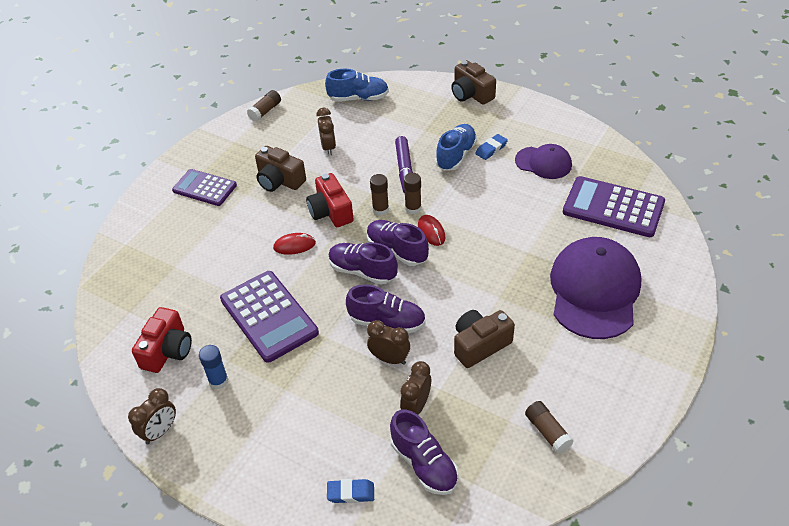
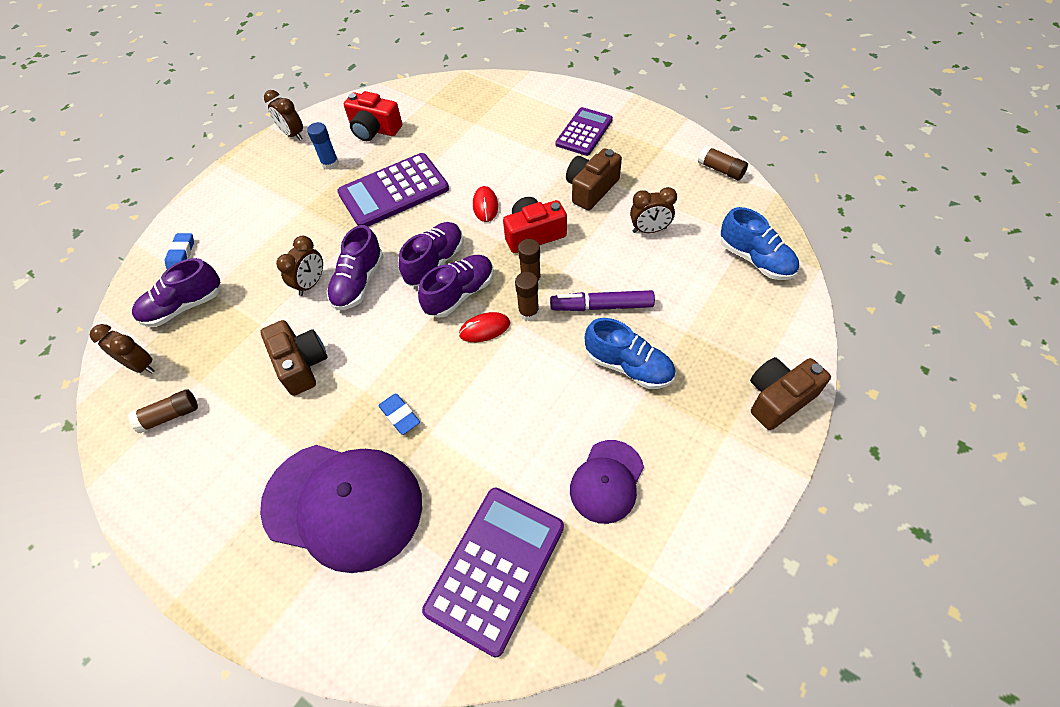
camera: 95 degrees right, 10 degrees up
blue shoe [325,69,389,102] -> blue shoe turned 45 degrees counterclockwise [721,207,799,280]
brown clock [400,361,431,415] -> brown clock moved to [90,324,155,374]
blue eraser [475,134,508,160] -> blue eraser moved to [378,394,420,435]

